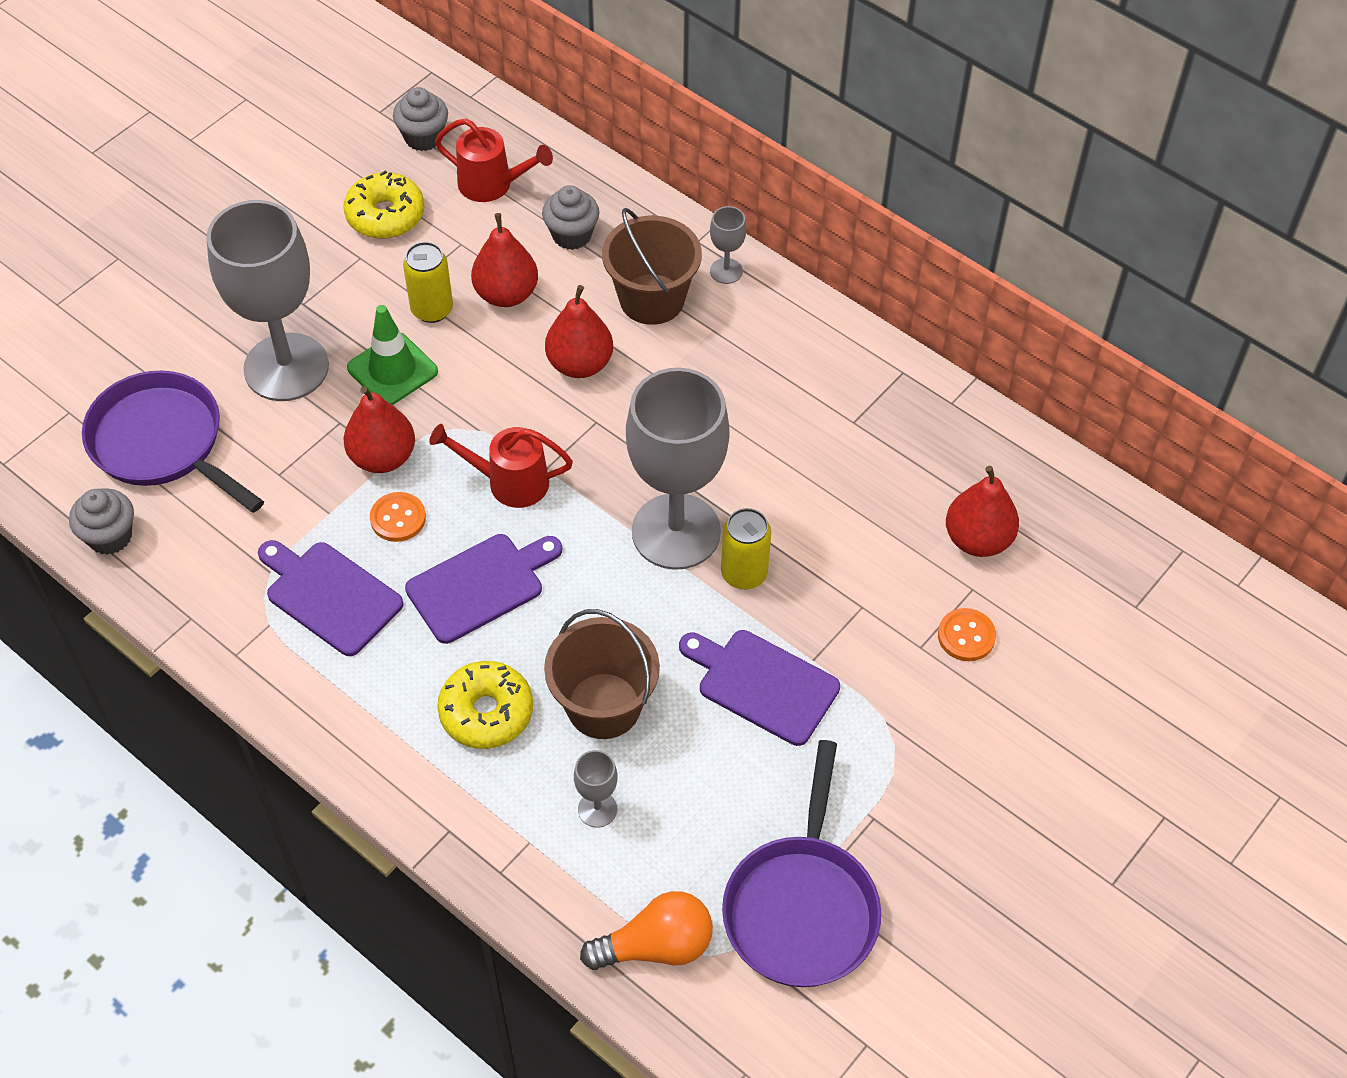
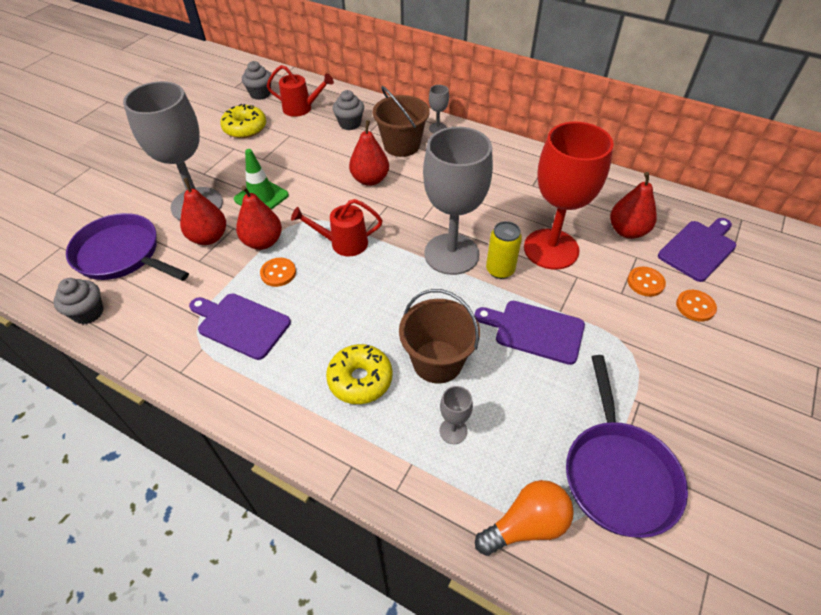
camera: 10 degrees left, 5 degrees down
yellow can [403,242,453,323] -> none
purple cutting board [405,534,562,644] -> purple cutting board moved to [658,218,736,282]
red pear [471,213,538,307] -> red pear moved to [180,178,226,245]
none -> red goblet [524,122,614,270]
none -> orange button [676,290,717,322]

